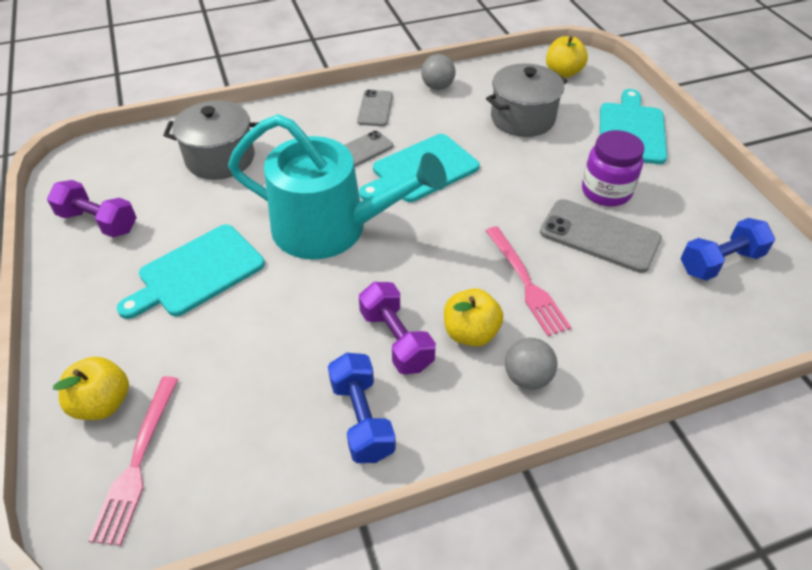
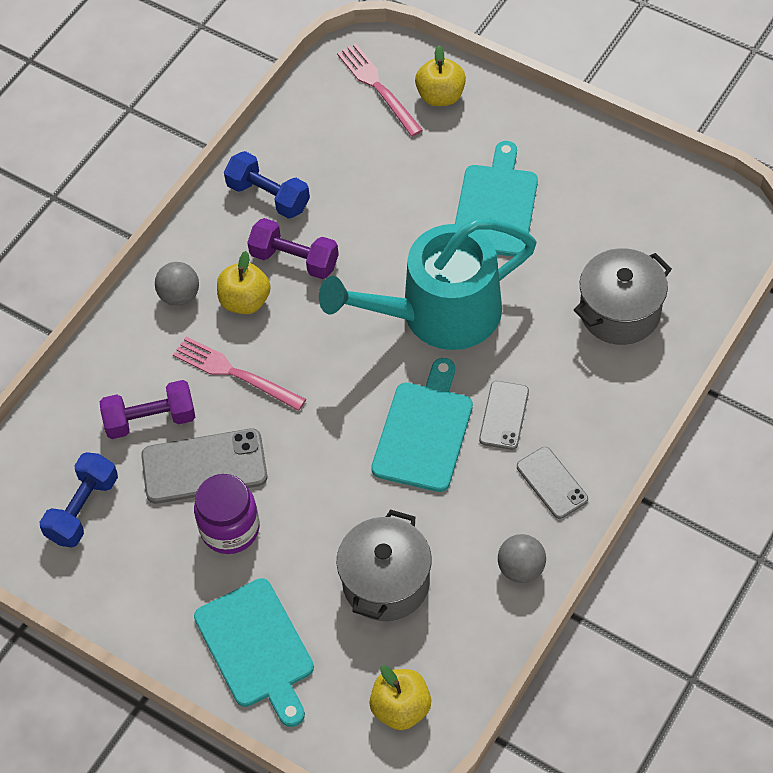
camera: 145 degrees right, 10 degrees up
purple dumbbell [47,180,137,238] -> purple dumbbell moved to [100,380,196,439]

